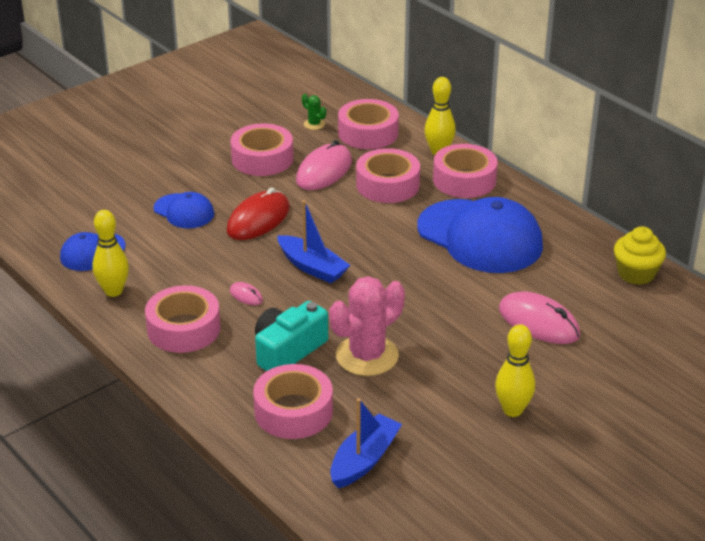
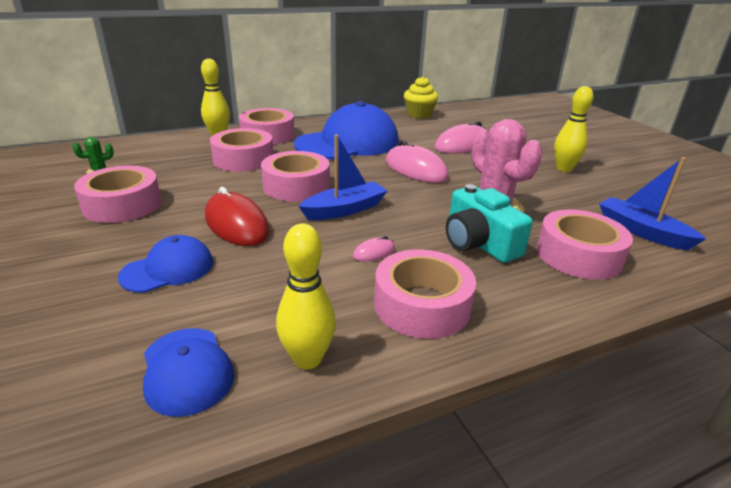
camera: 75 degrees left, 5 degrees down
pink mouse [296,140,352,190] -> pink mouse moved to [386,141,449,183]
pink tape [338,99,399,149] -> pink tape moved to [261,151,330,201]

